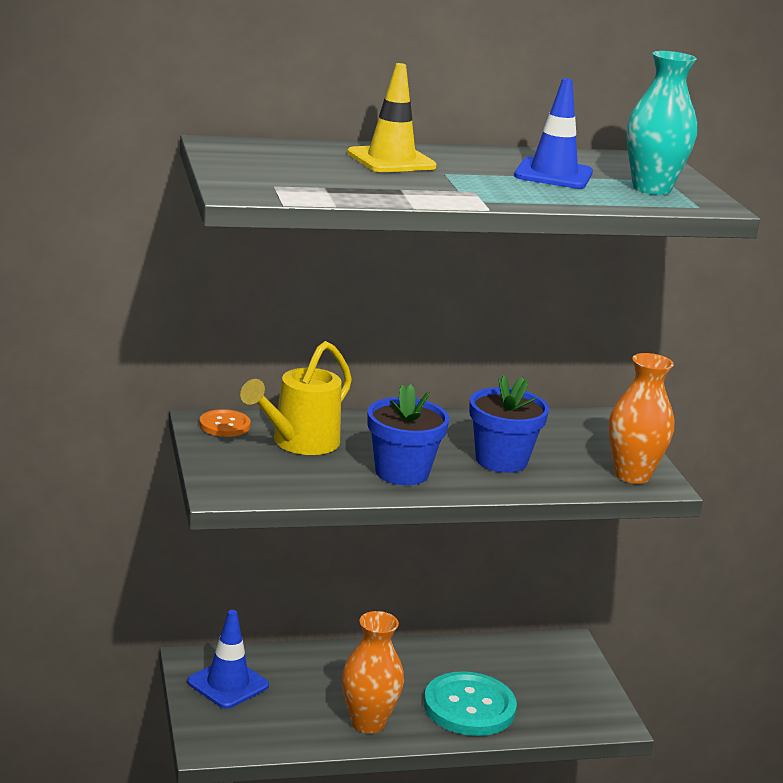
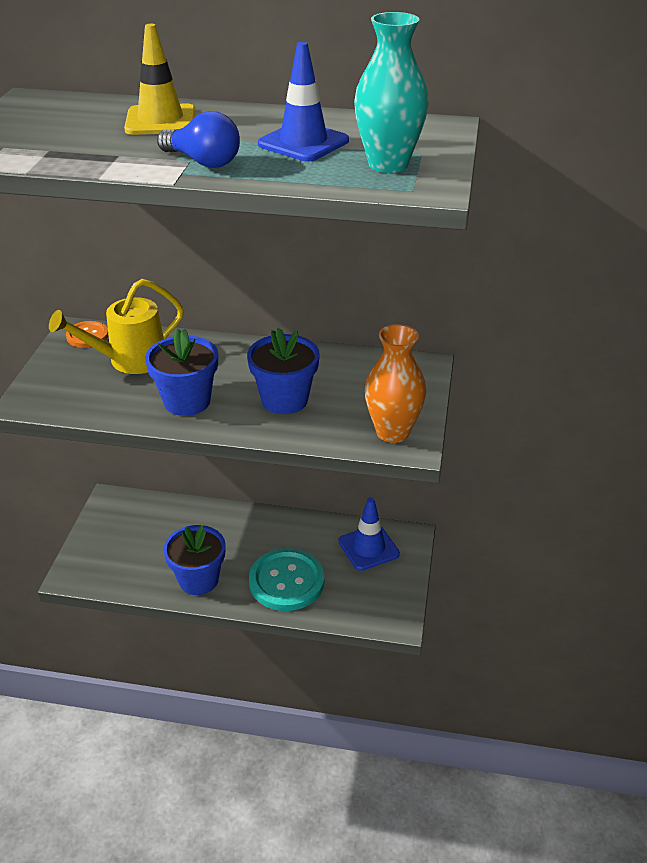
camera: 25 degrees right, 15 degrees up
blue traffic cone [187,610,269,709] -> blue traffic cone moved to [338,497,400,571]
orange vase [342,611,404,734] -> blue flower pot [163,525,226,595]
none -> blue light bulb [157,111,240,168]

